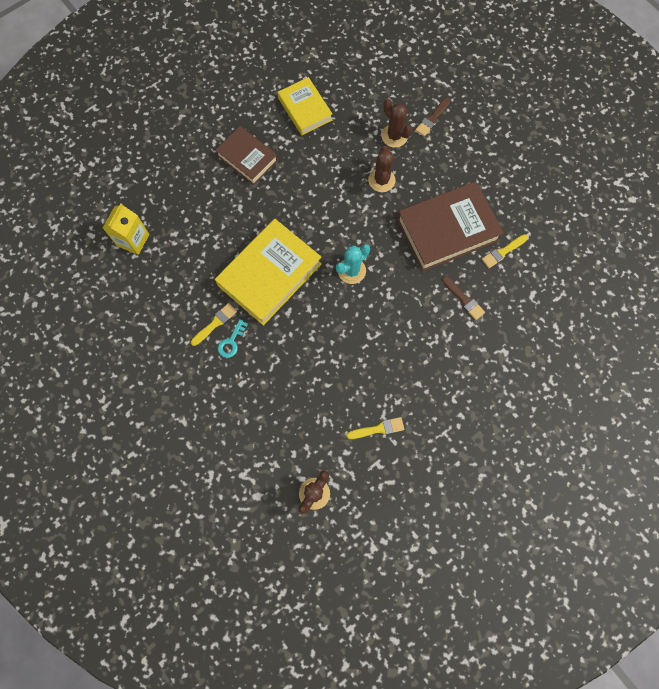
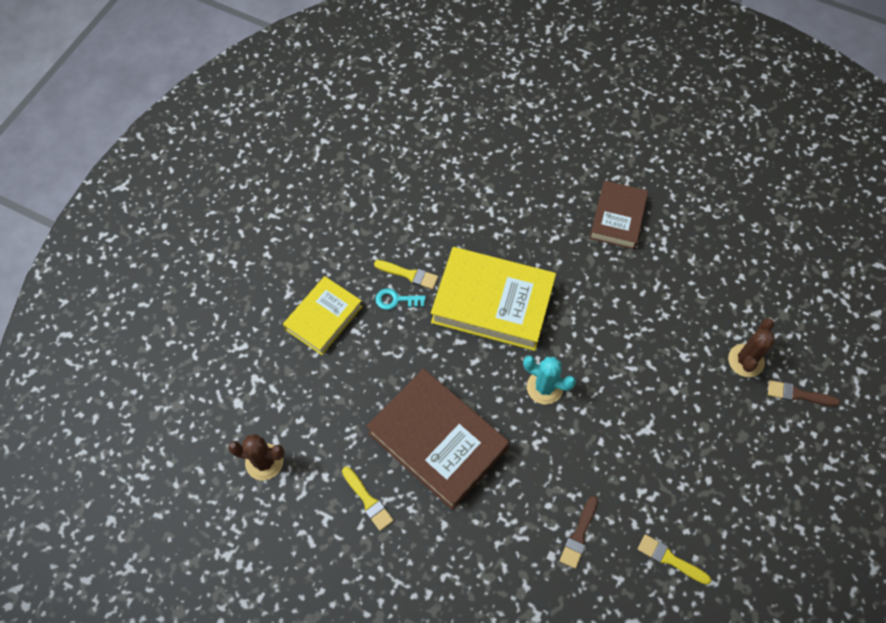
camera: 65 degrees right, 10 degrees down
yellow carton [103,203,149,255] -> none
yellow book [278,77,332,135] -> yellow book moved to [283,276,363,355]
brown cactus [368,146,396,192] -> none
brown book [397,181,504,272] -> brown book moved to [366,369,509,510]

